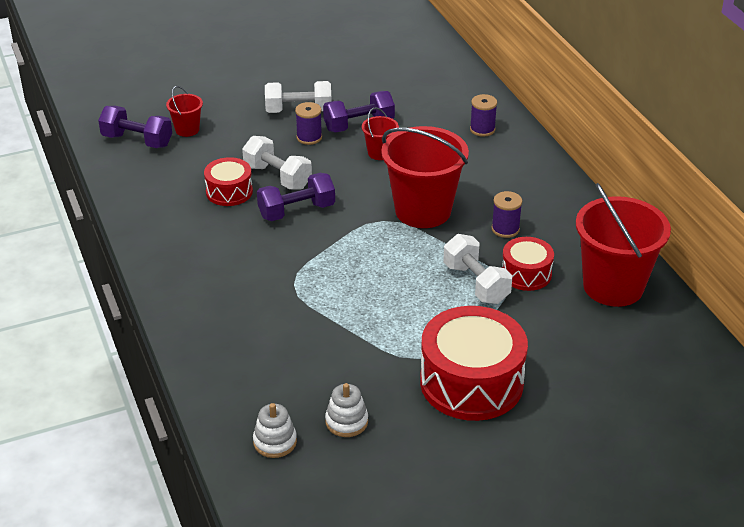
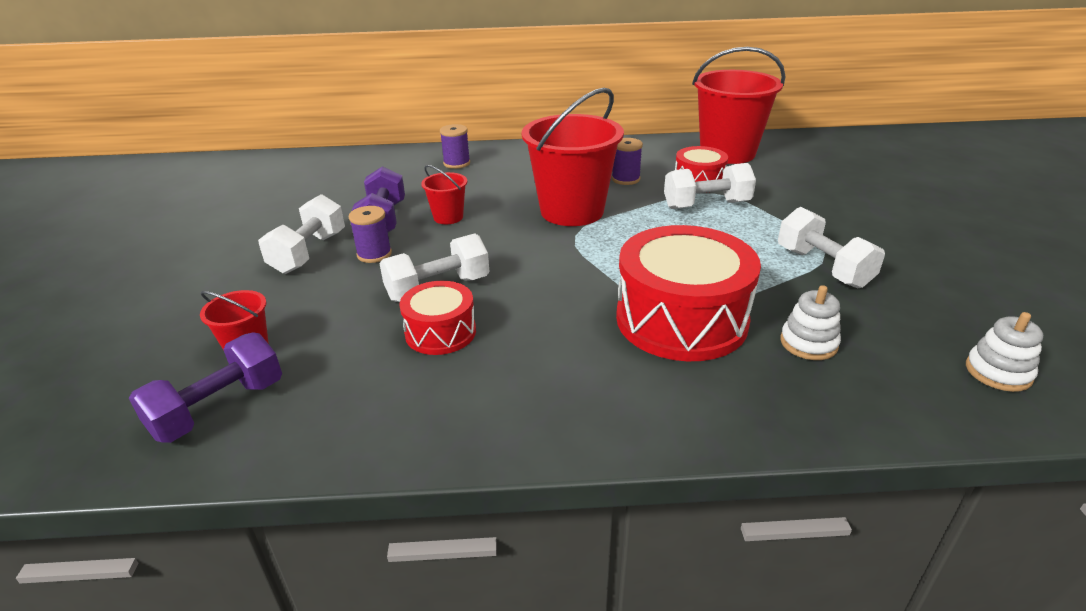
camera: 70 degrees left, 5 degrees down
purple dumbbell [257,173,335,221] -> none
white stacking toy [325,383,368,437] -> white stacking toy moved to [780,285,841,360]
red drum [420,306,528,421] -> red drum moved to [616,225,761,361]
none -> white dumbbell [778,207,885,288]

